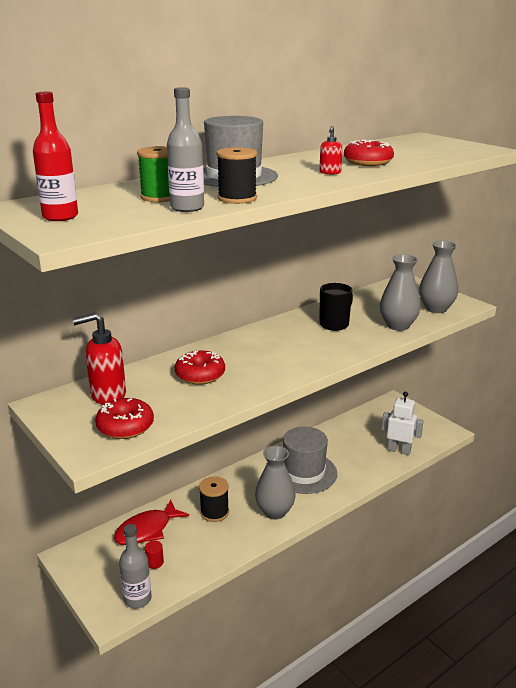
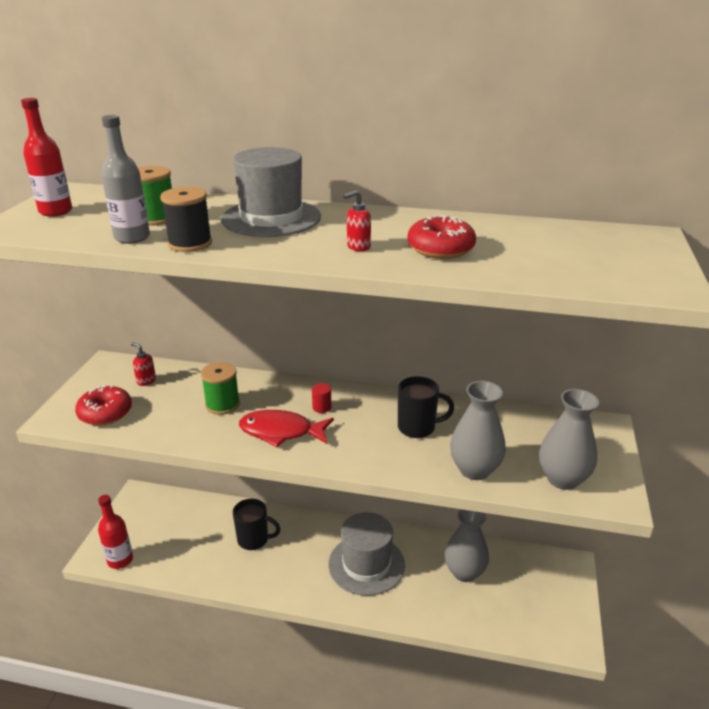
camera: 50 degrees right, 5 degrees up
red soap dispenser [73,313,126,405] -> red soap dispenser [131,342,156,386], size x0.51
red fish [114,499,189,545] -> red fish moved to [239,410,334,447]
grey bottle [119,524,152,609] -> red bottle [98,495,133,569]
red cylinder [145,541,164,569] -> red cylinder moved to [312,383,331,413]
red donut [175,351,225,385] -> green spool [201,362,240,415]
black spool [199,476,229,522] -> black mug [233,499,280,550]
grey vase [255,446,296,519] -> grey vase moved to [445,509,489,582]
white robot [382,392,423,455] -> none

